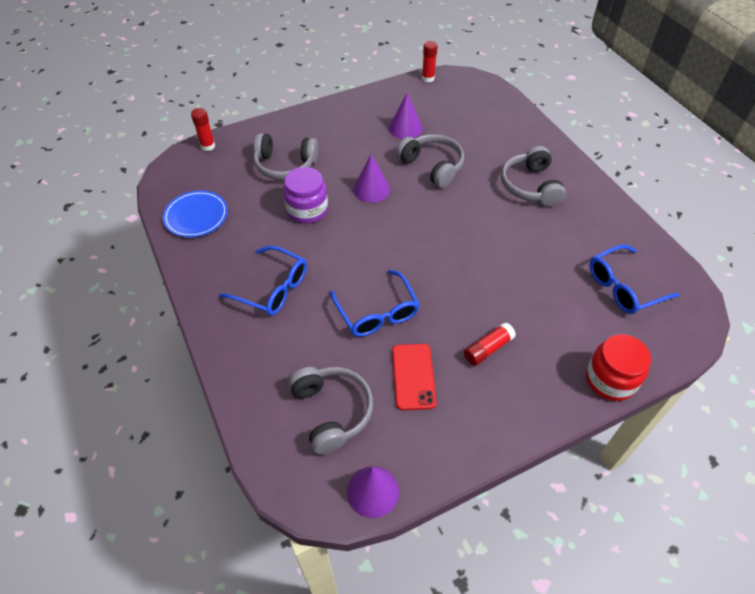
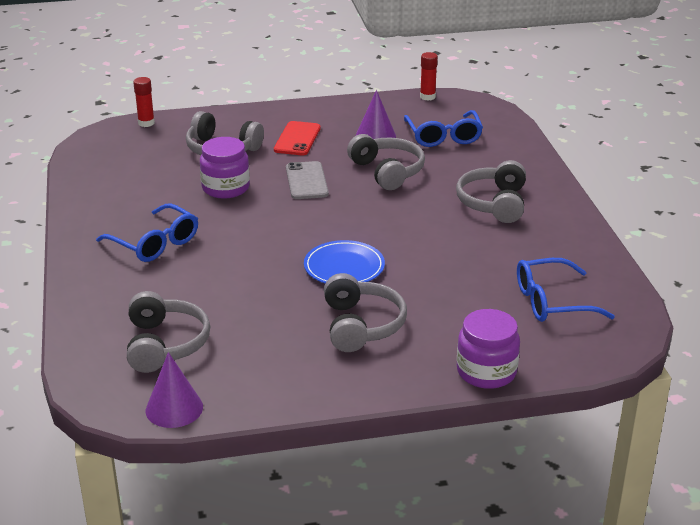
camera: 15 degrees right, 20 degrees down
blue plate [163,190,228,237] -> blue plate moved to [304,240,385,283]
blue glasses [330,270,420,337] -> blue glasses moved to [404,110,483,147]
purple cone [353,154,390,203] -> grey phone [286,161,329,199]
red phone [392,344,437,410] -> red phone moved to [274,121,321,155]
red glue stick [464,322,516,366] -> grey headphones [324,273,407,352]
red jar [586,334,651,401] -> purple jar [457,309,520,389]

